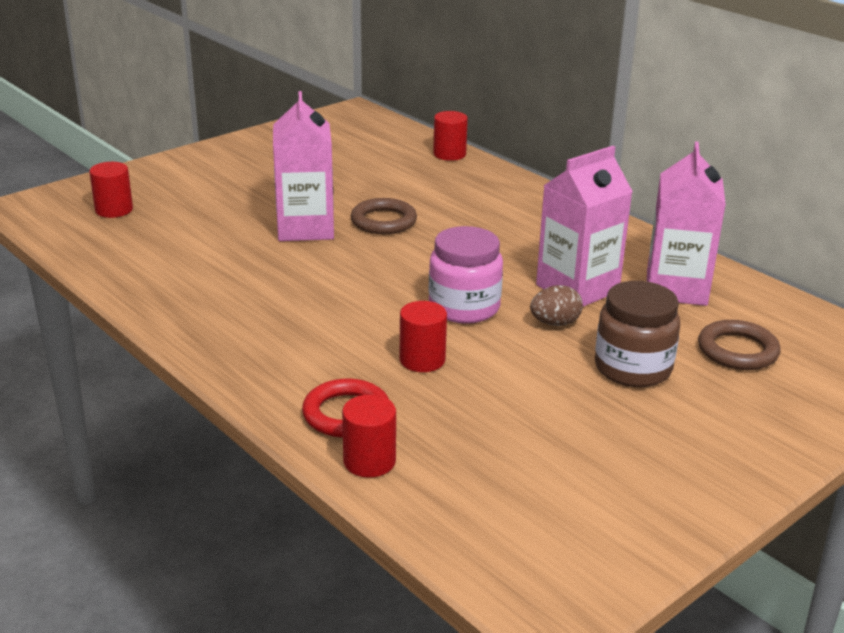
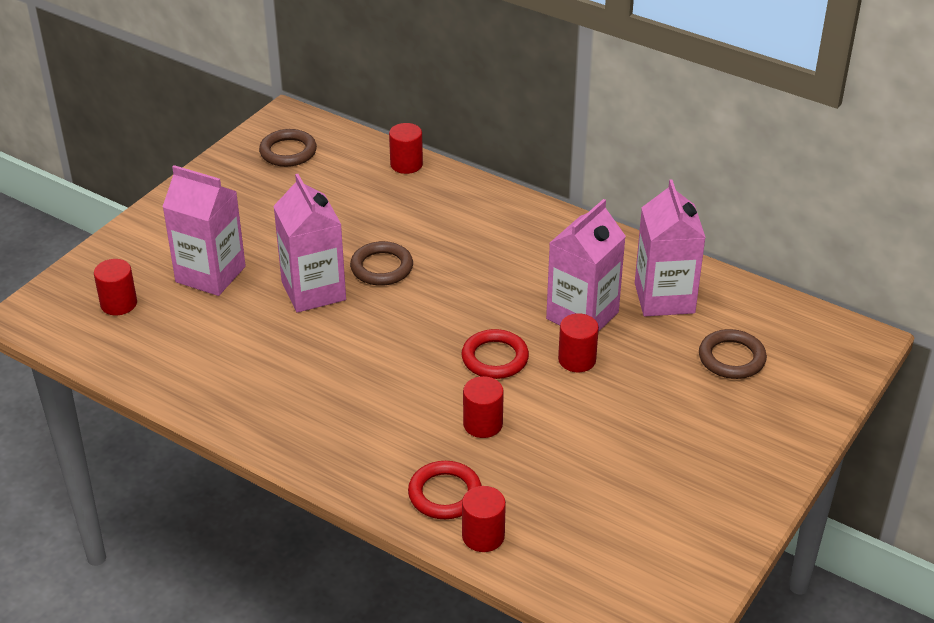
camera: 15 degrees left, 10 degrees up
pink jar [428,226,503,324] -> red ring [461,329,529,379]
brown egg [530,285,583,326] -> red cylinder [558,313,599,372]
brown jar [595,281,680,387] -> none
none -> pink carton [162,165,246,296]
none -> brown ring [259,129,317,167]

